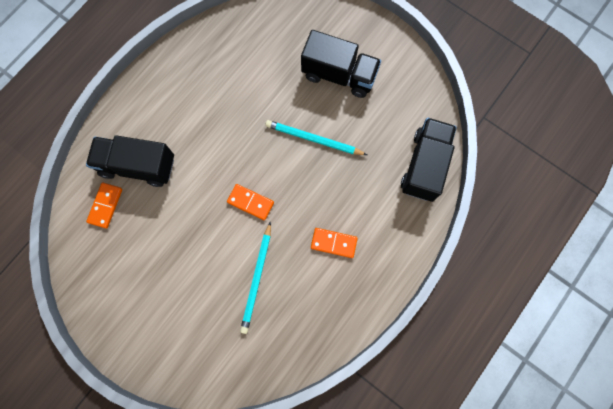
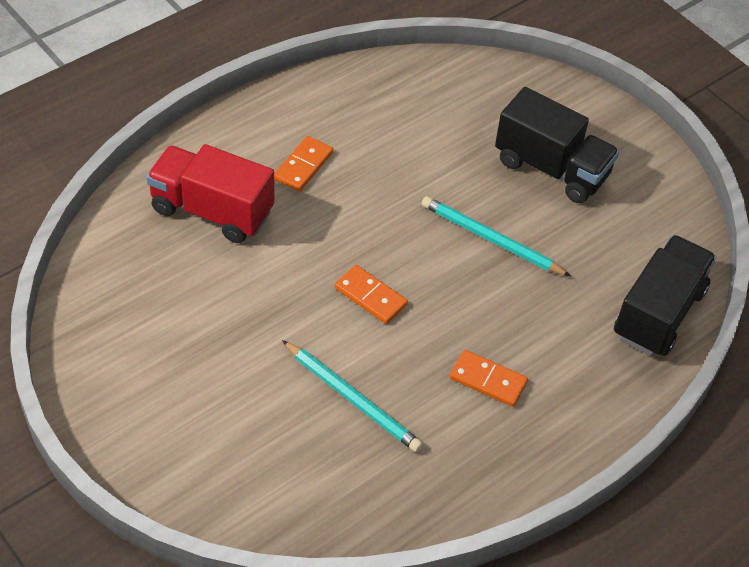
camera: 10 degrees right, 25 degrees down
black truck [86,135,174,187] -> red truck [146,144,274,243]
orange domino [86,183,122,229] -> orange domino moved to [274,136,333,192]
turquoise pencil [240,222,271,334] -> turquoise pencil turned 75 degrees counterclockwise [282,340,423,452]

